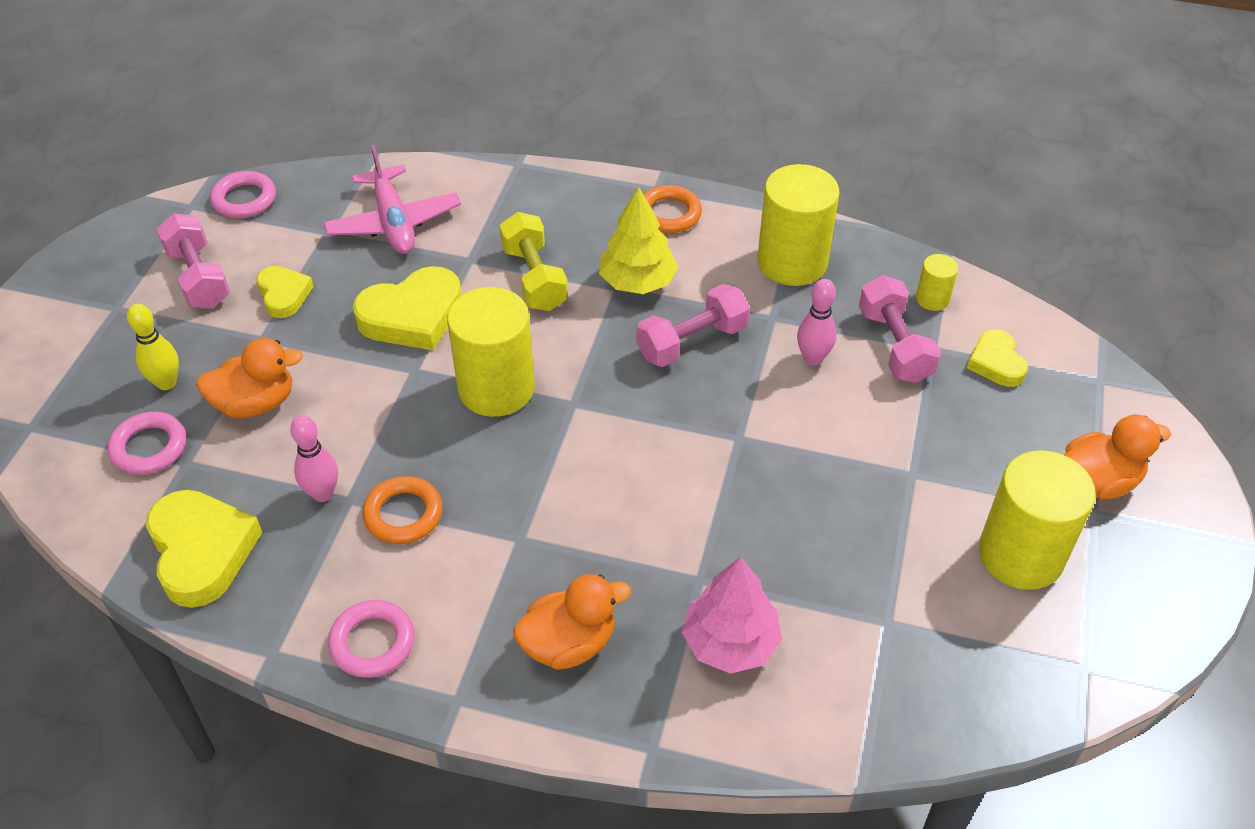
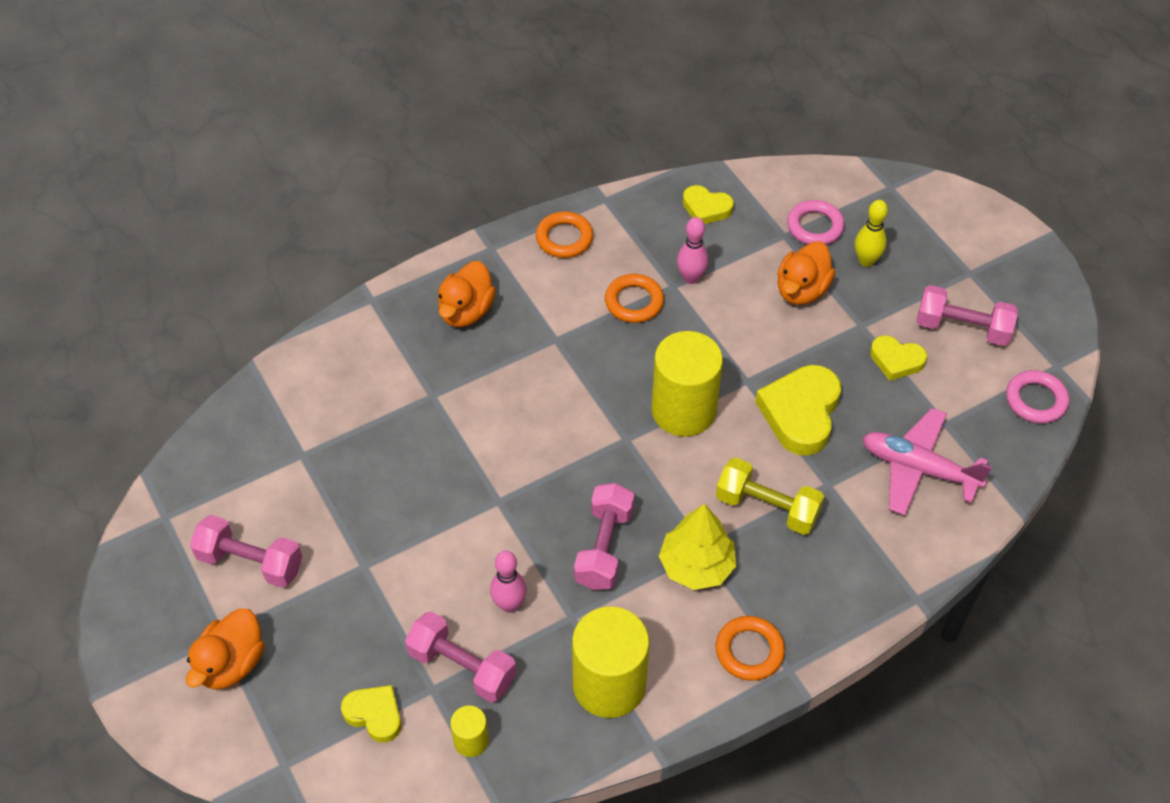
camera: 135 degrees right, 5 degrees up
yellow heart [146,490,262,608] -> yellow heart [683,185,734,224], size x0.58
pink ring [328,600,415,678] -> orange ring [536,211,593,258]
pink tree [682,557,782,674] -> none
yellow cylinder [979,450,1096,590] -> pink dumbbell [190,515,302,588]

